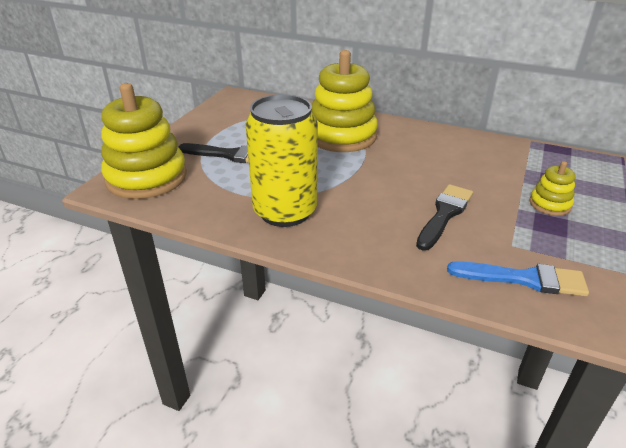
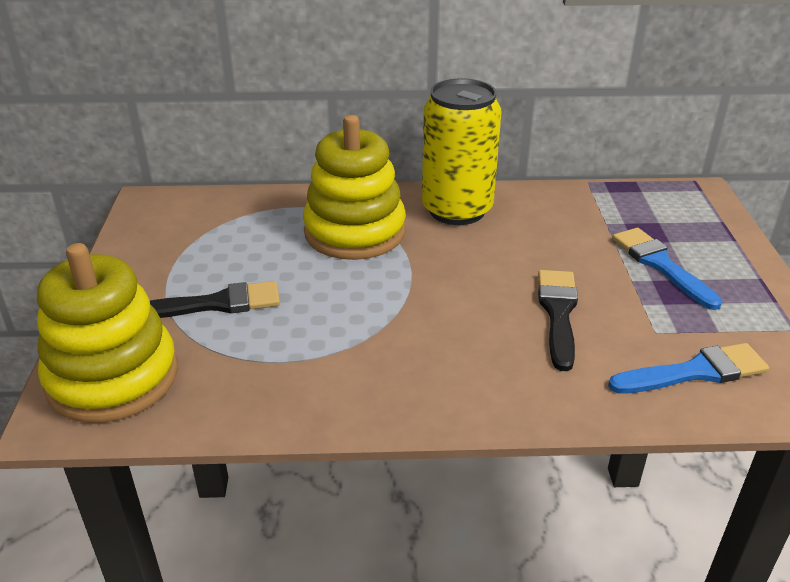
camera: 25 degrees left, 0 degrees up
yellow can [245,94,318,227] -> yellow can moved to [422,78,501,225]
yellow stacking toy [529,161,576,216] -> blue brush [612,228,722,310]

